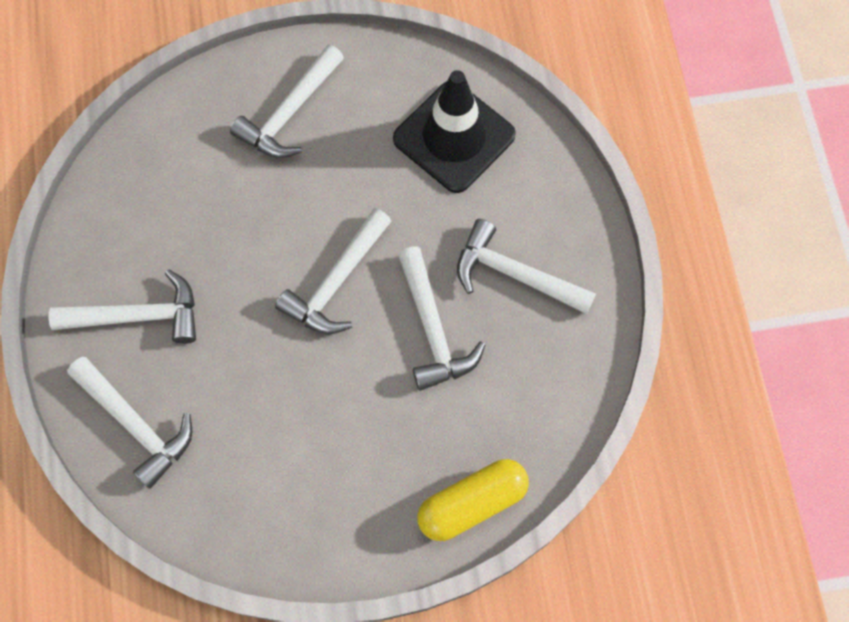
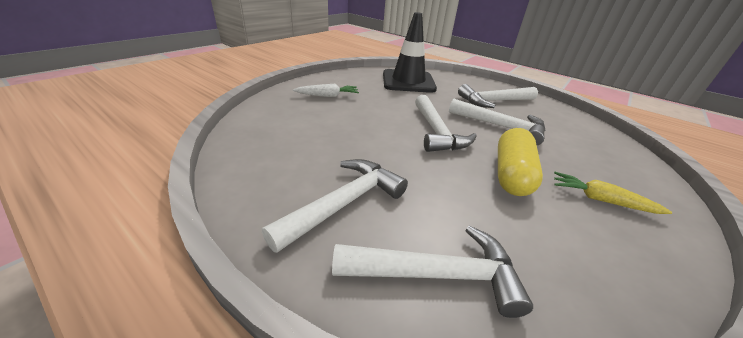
camera: 45 degrees left, 35 degrees down
white hammer [230,44,344,158] -> white carrot [293,84,359,97]
yellow capsule [417,459,529,541] -> yellow capsule moved to [498,128,543,196]
none -> yellow carrot [554,172,672,214]

